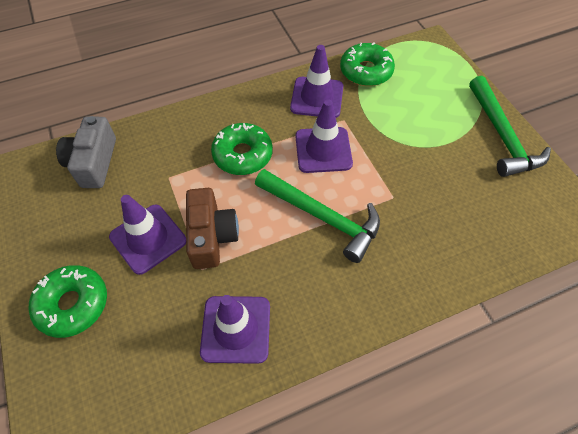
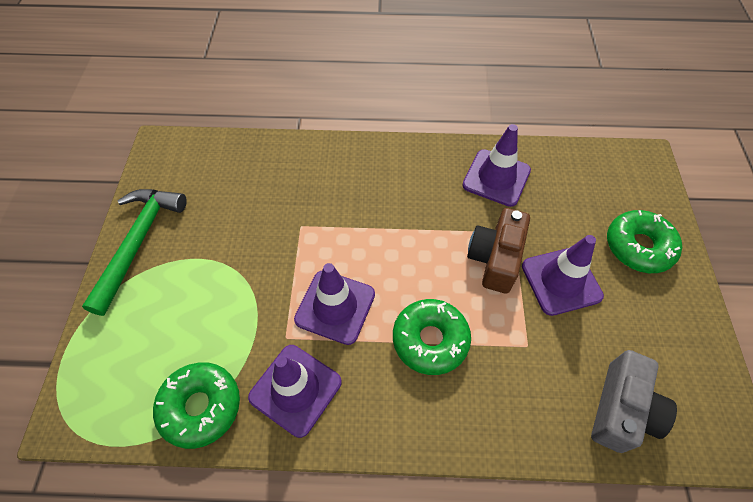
camera: 155 degrees left, 0 degrees up
green hammer [255,169,380,263] -> none

